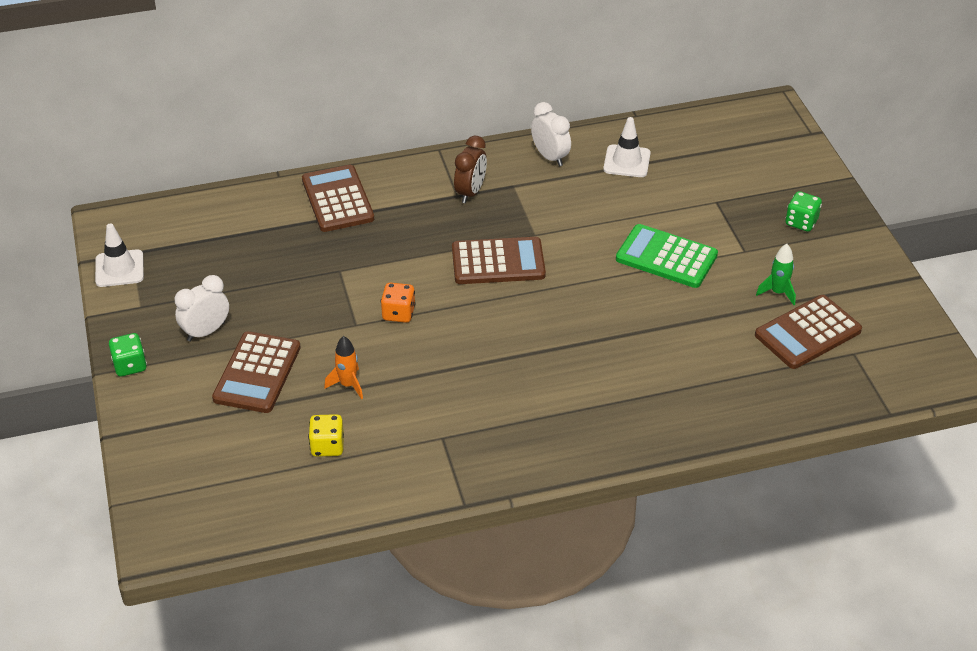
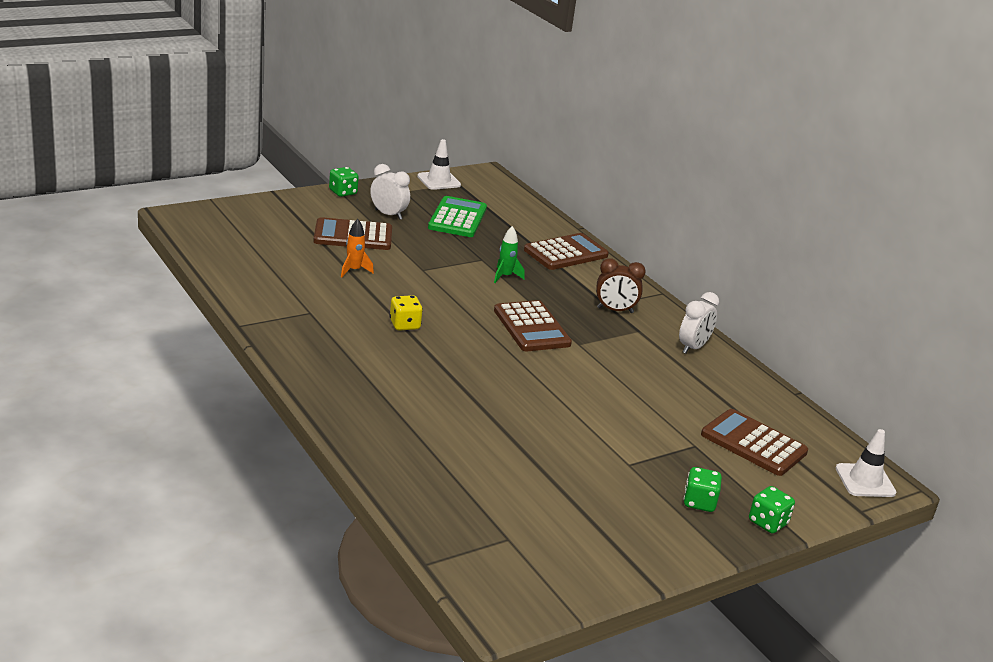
camera: 70 degrees right, 15 degrees down
yellow dice [308,414,344,457] -> yellow dice moved to [389,295,423,331]
orange dice [381,282,415,323] -> none
white traffic cone [603,117,651,177] -> white traffic cone moved to [836,429,896,497]
green calculator [616,224,718,288] -> green calculator moved to [428,196,487,237]
brown calculator [755,295,862,369] -> brown calculator moved to [701,409,808,476]
green rocket [756,244,796,305] -> green rocket moved to [494,226,525,283]
none -> green dice [749,486,795,533]

